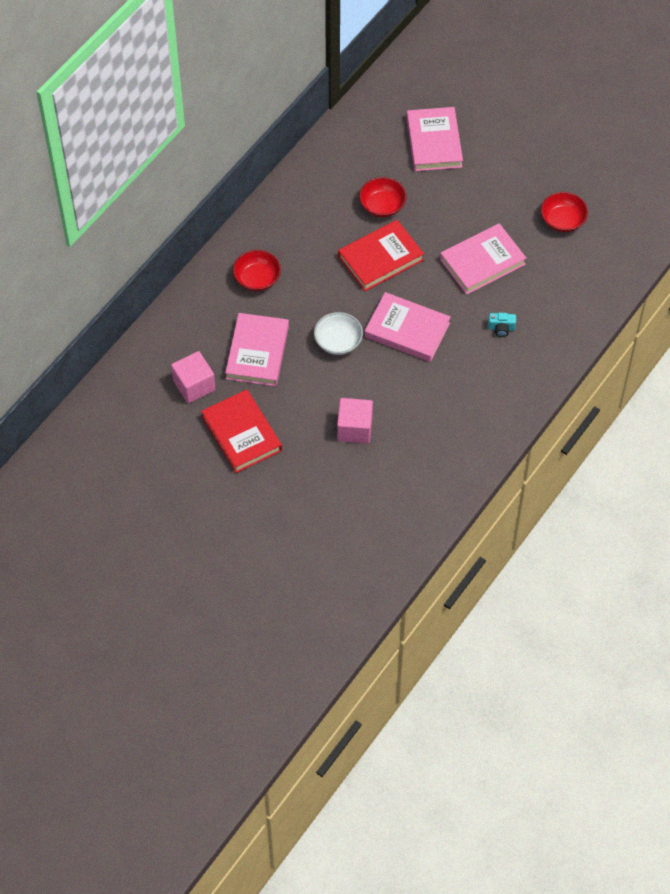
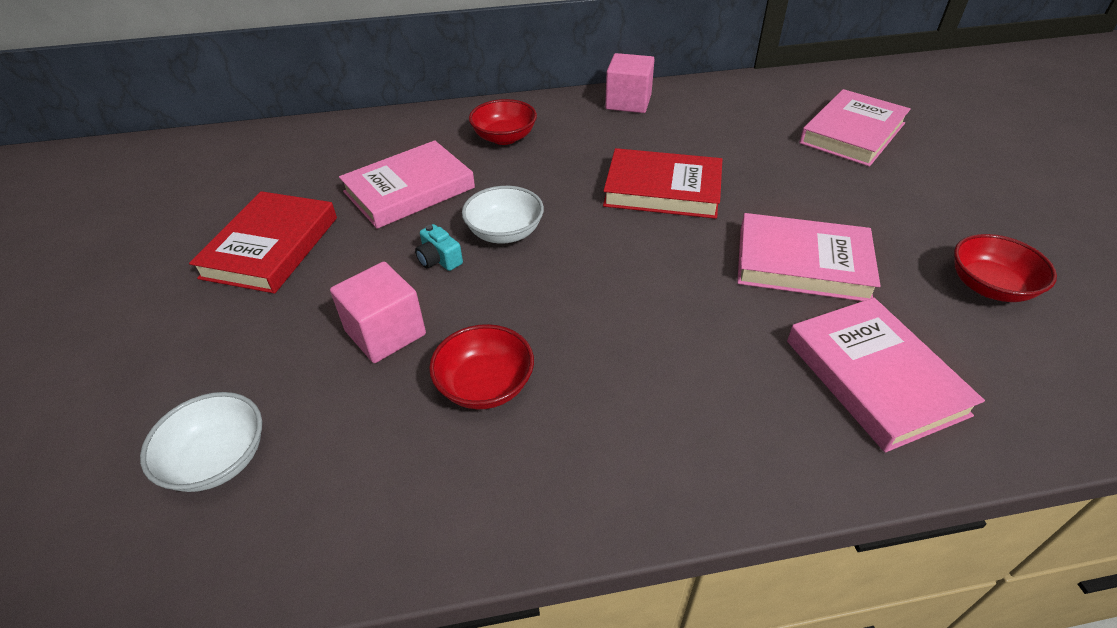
camera: 45 degrees right, 15 degrees down
pink cube [171,351,216,403] -> pink cube moved to [605,53,655,113]
red bowl [359,177,406,217] -> red bowl moved to [429,324,534,409]
pink book [365,292,451,362] -> pink book moved to [787,298,985,452]
turquoise camera [488,313,516,337] -> turquoise camera moved to [415,224,463,271]
none -> white bowl [140,392,262,492]

